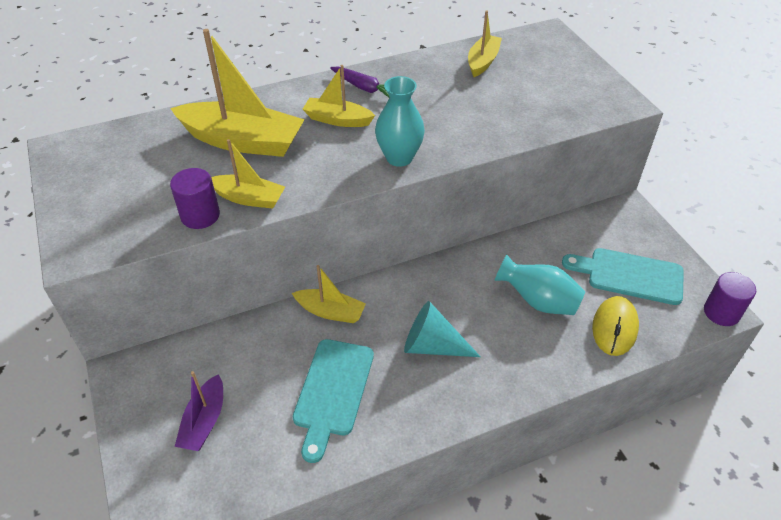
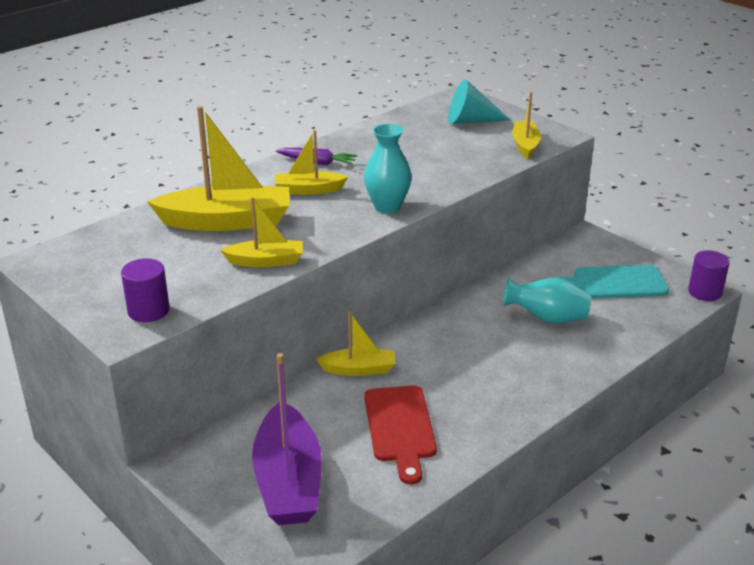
camera: 20 degrees left, 15 degrees down
purple cylinder [170,168,220,229] -> purple cylinder moved to [121,258,170,322]
purple boat [175,371,223,451] -> purple boat [252,353,322,525], size x1.81
turquoise cutting board [293,339,374,463] -> red cutting board [364,386,437,484]
turquoise cone [404,301,481,357] -> turquoise cone moved to [448,79,510,124]
yellow boat [468,10,502,77] -> yellow boat moved to [512,92,541,159]
yellow mouse [592,296,639,356] -> none

